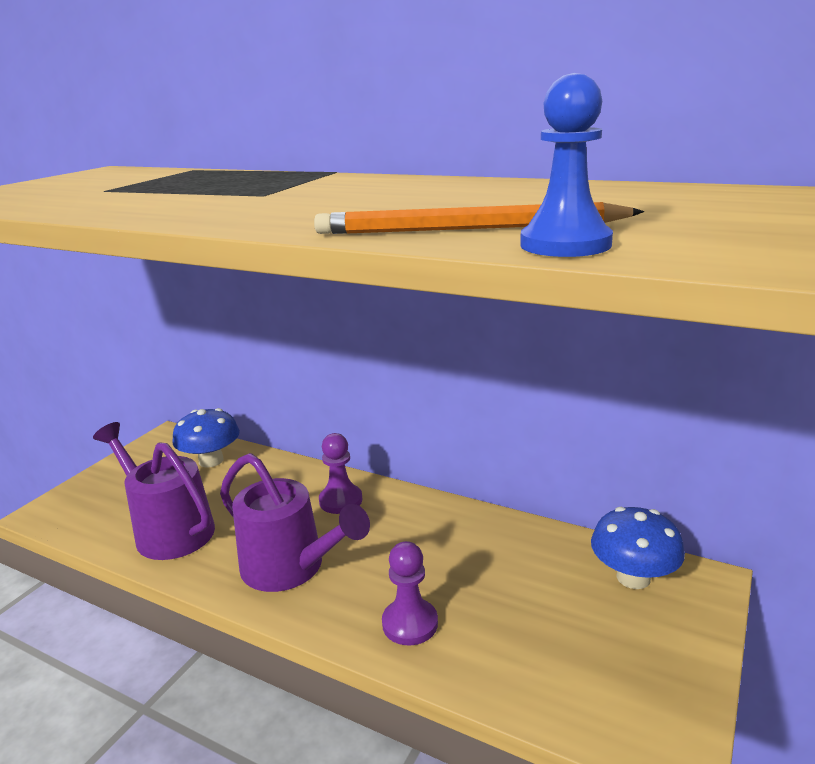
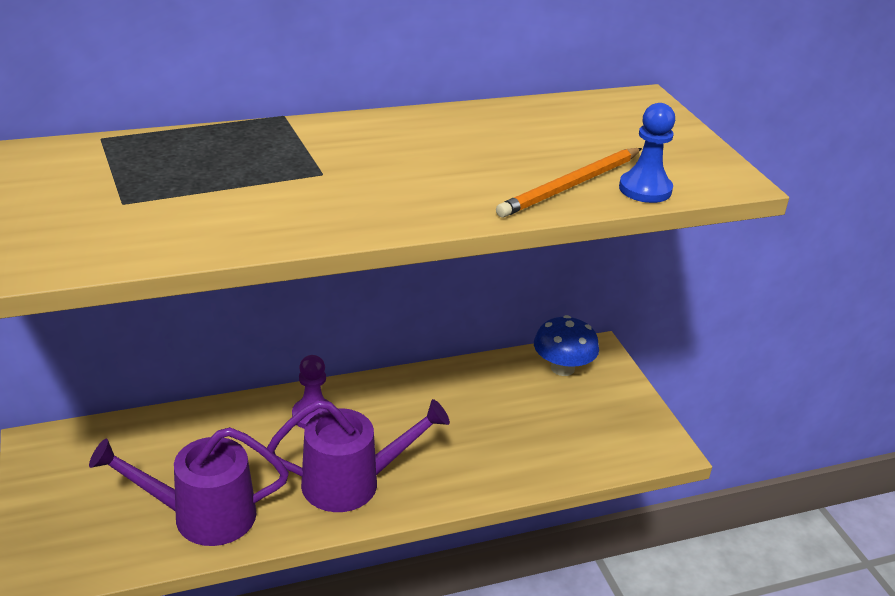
camera: 50 degrees left, 10 degrees up
blue mushroom [172,408,240,468] -> none
purple pawn [382,541,438,645] -> none

